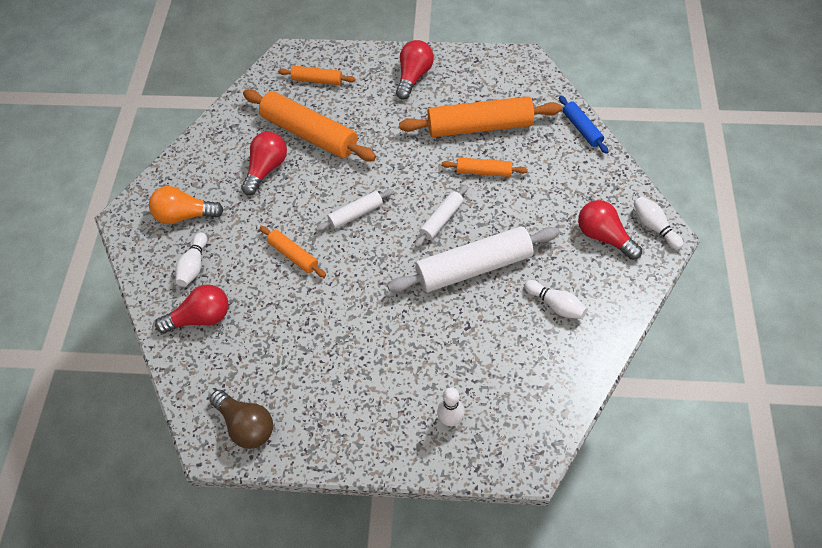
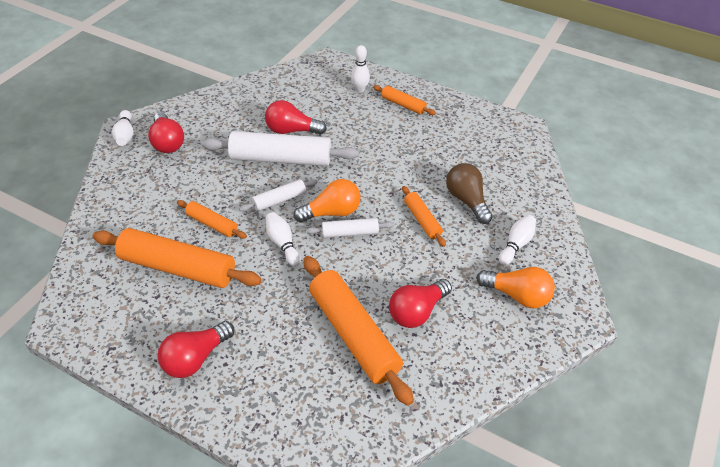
camera: 160 degrees left, 10 degrees down
red light bulb [155,284,229,333] -> red light bulb moved to [265,100,327,135]
brown light bulb [209,390,273,449] -> brown light bulb moved to [446,163,493,224]
orange rolling pin [278,66,355,85] -> orange rolling pin moved to [373,85,436,115]
white bowling pin [524,280,587,319] -> white bowling pin moved to [266,212,301,266]
blue rolling pin [559,96,609,154] -> none
none -> orange light bulb [293,179,360,223]

